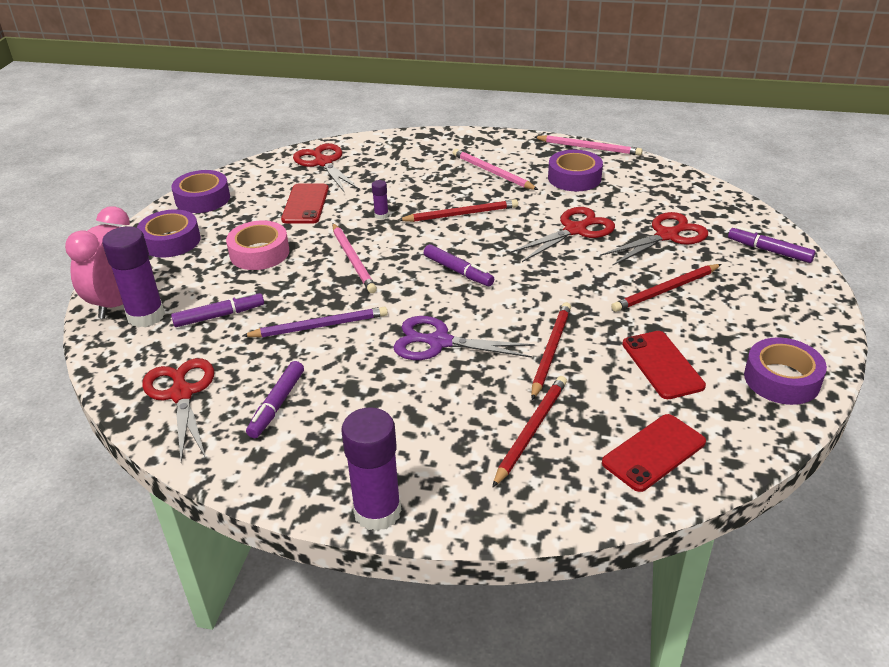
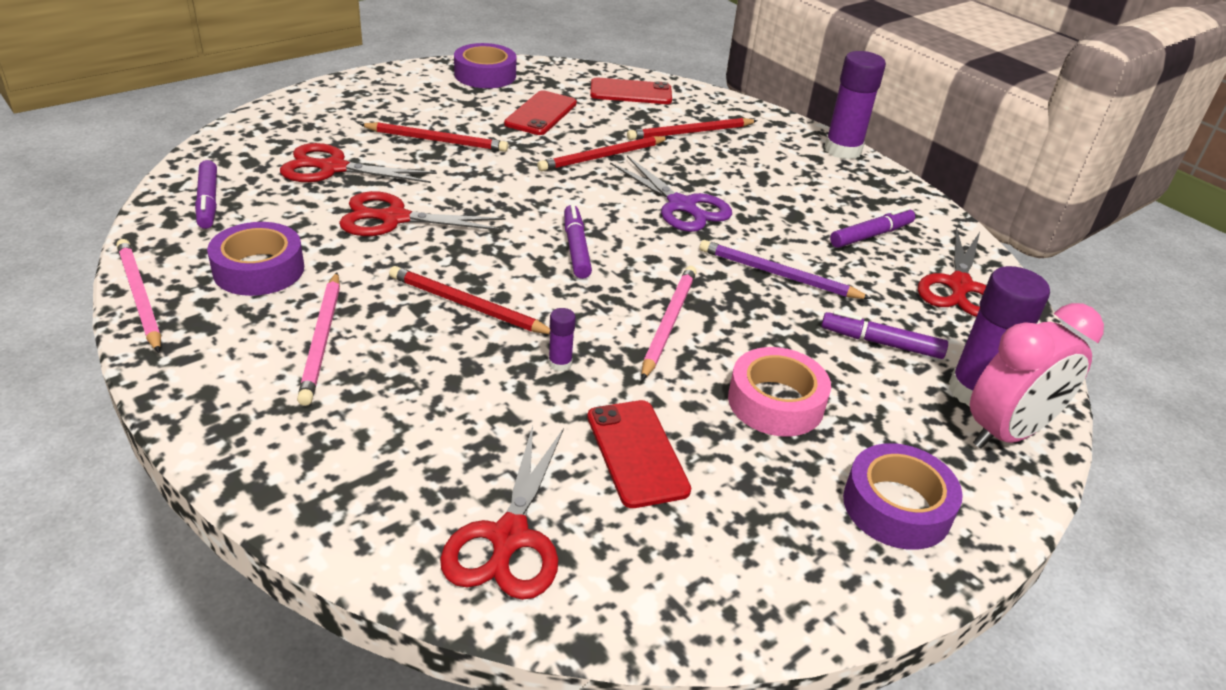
camera: 145 degrees left, 0 degrees up
purple tape [171,170,230,213] -> none
red phone [281,184,329,224] -> red phone turned 60 degrees counterclockwise [587,400,691,508]
purple marker [728,226,816,263] -> purple marker moved to [195,160,217,229]

